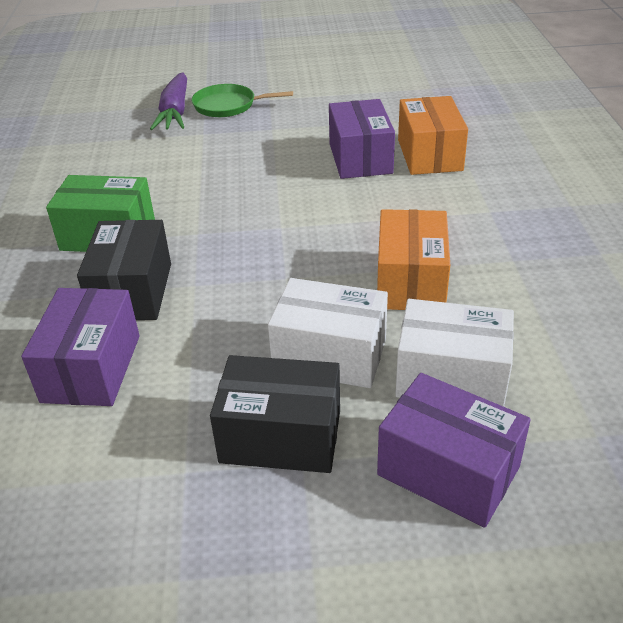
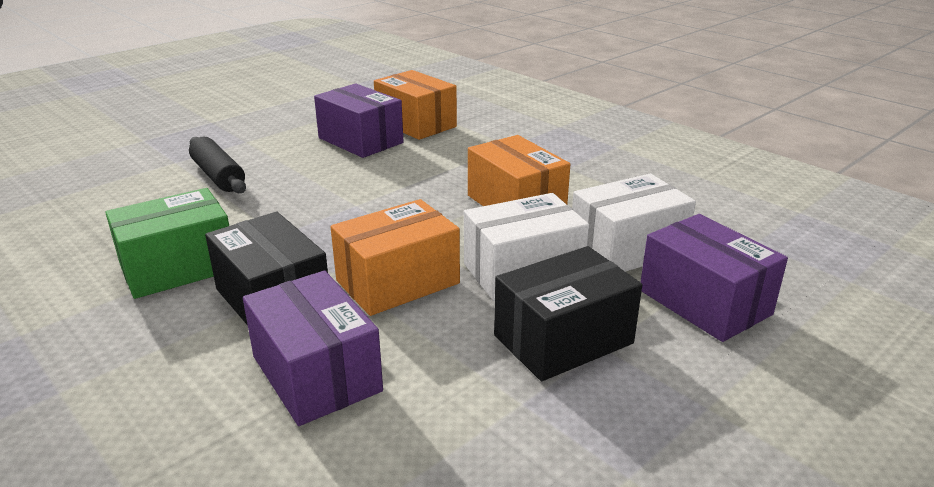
camera: 40 degrees left, 10 degrees down
purple carrot [150,72,187,130] -> none
green pan [192,84,293,117] -> none
purple box [377,373,531,528] -> purple box turned 60 degrees clockwise [641,214,788,342]
none -> black rolling pin [189,137,246,193]
none -> orange box [330,199,460,316]

